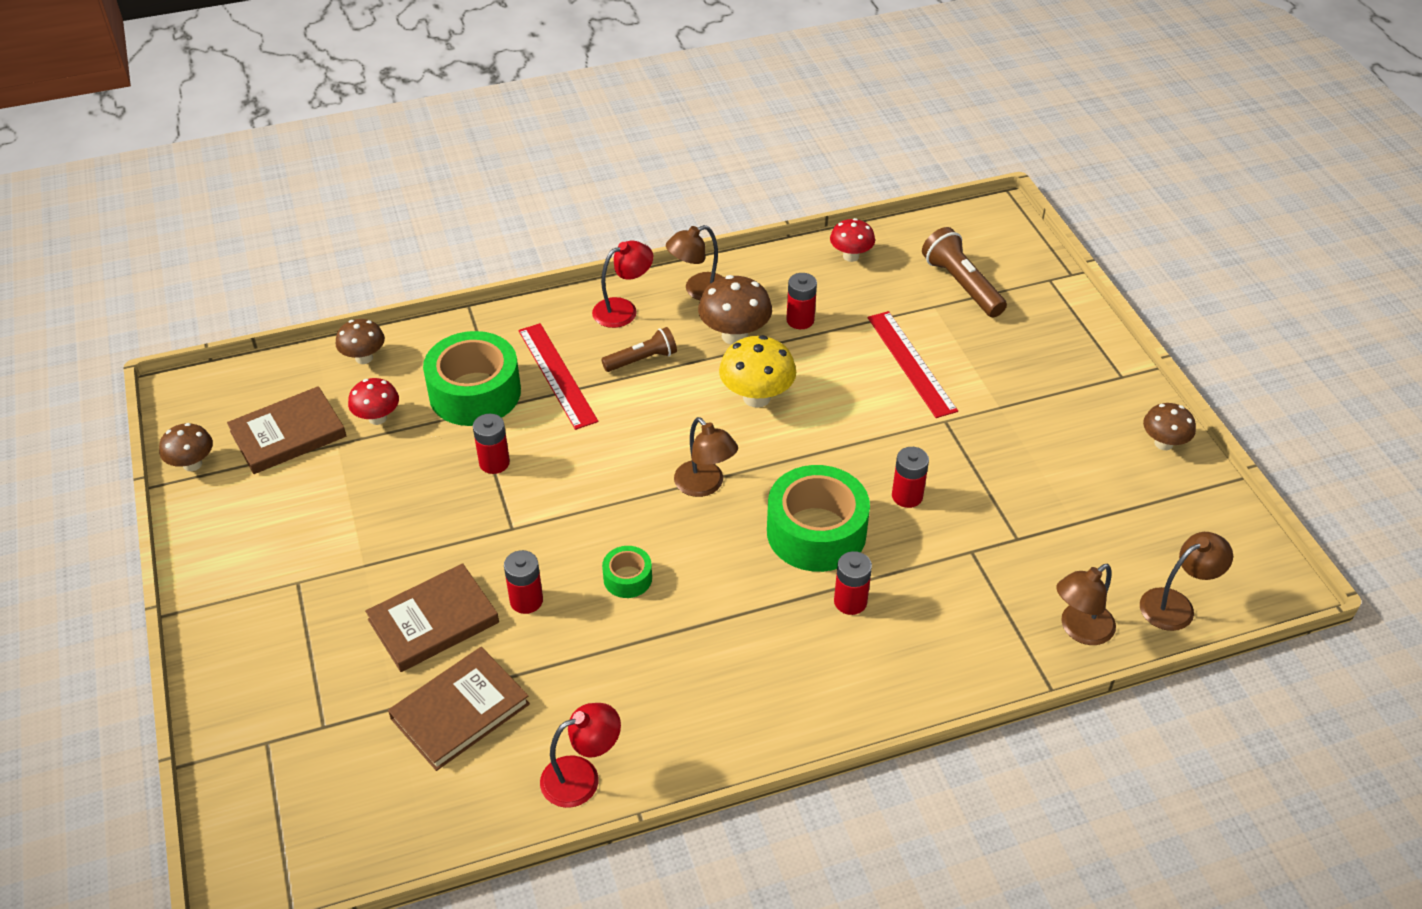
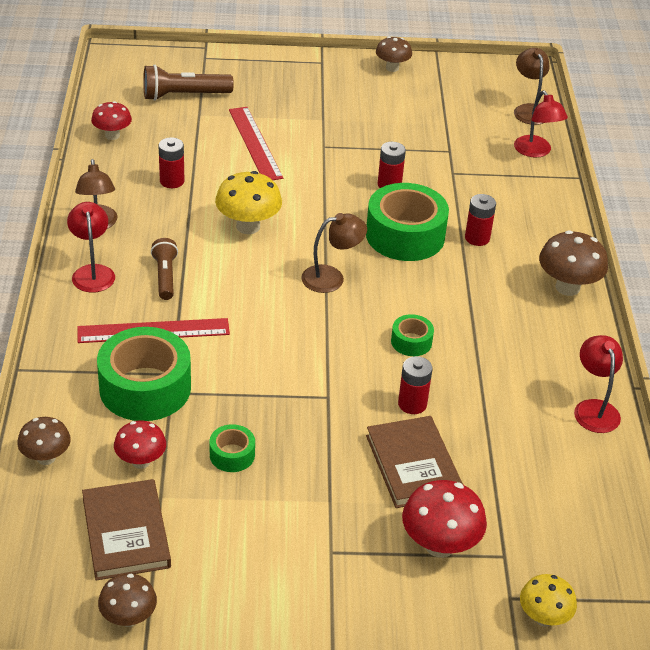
camera: 75 degrees left, 5 degrees down
brown book [388,647,530,771] -> none
red battery [473,414,510,474] -> none
brown mushroom [698,275,772,345] -> brown mushroom moved to [539,230,608,296]
red ruler [868,311,958,418] -> red ruler turned 75 degrees clockwise [229,107,283,180]
brown lamp [1056,564,1116,645] -> red lamp [514,91,568,157]
none -> green tape [210,424,255,472]
none -> red mushroom [402,480,487,558]
none -> yellow mushroom [520,574,577,627]

